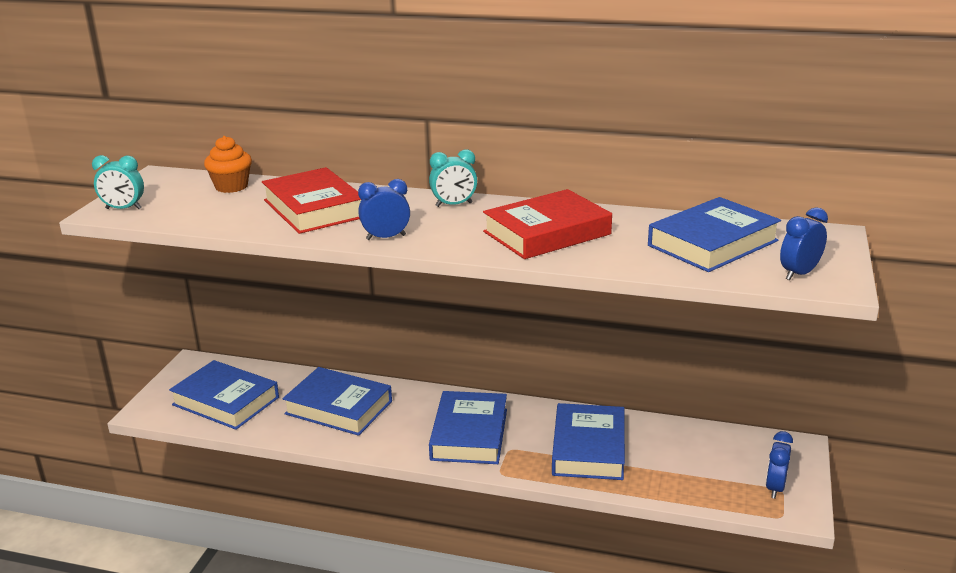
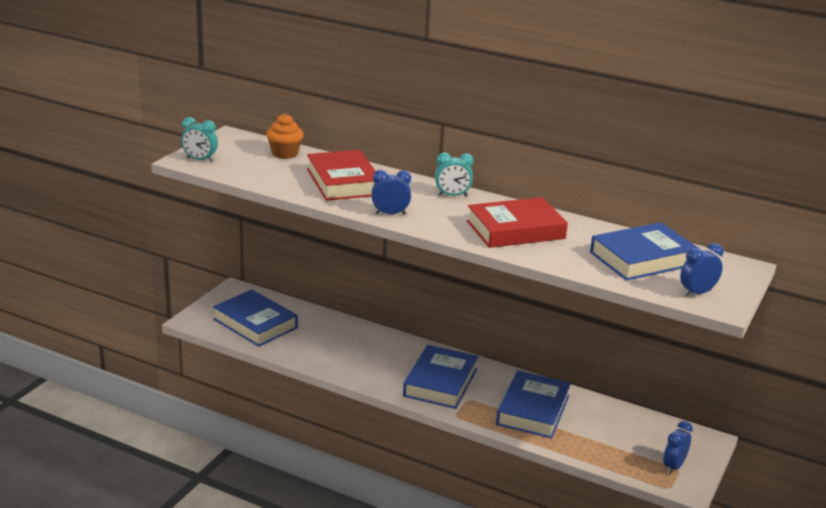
camera: 10 degrees right, 0 degrees up
blue book [283,367,392,436] -> none

